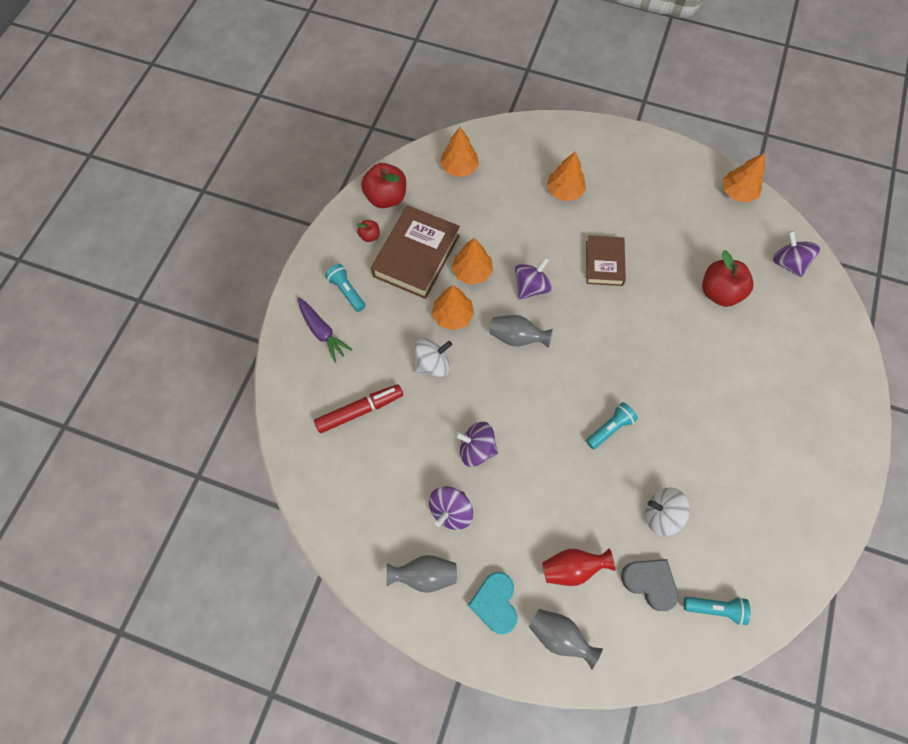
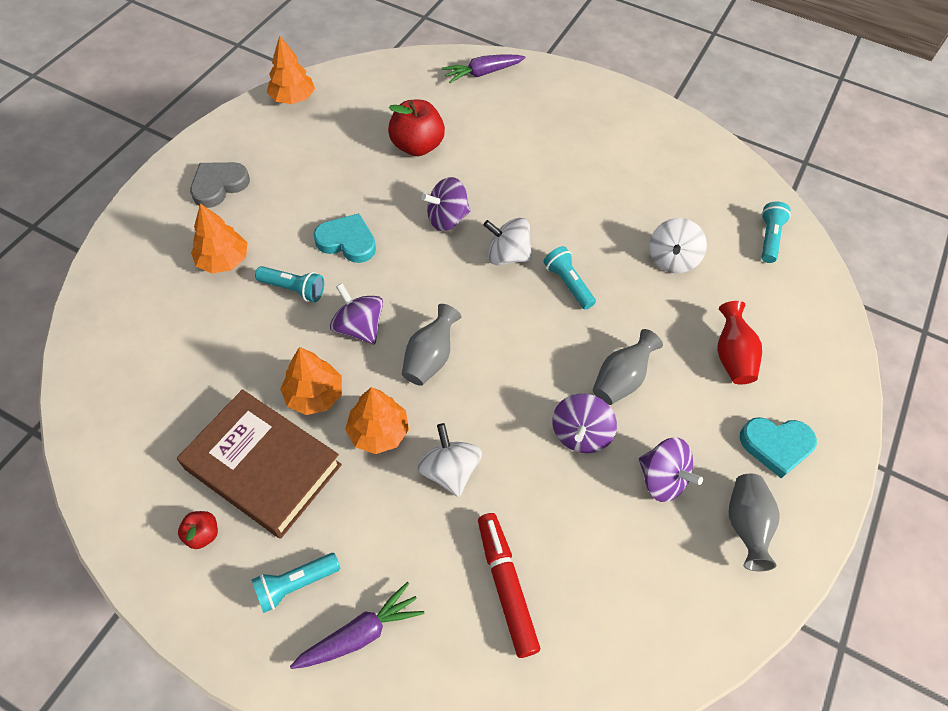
camera: 85 degrees left, 10 degrees down
red apple [361,163,406,208] -> none
orange tree [440,127,479,177] -> none
grey vase [529,609,603,670] -> grey vase moved to [593,329,663,405]
brown book [586,236,626,286] -> turquoise heart [314,213,376,263]
grey heart [621,559,678,611] -> grey heart moved to [190,162,250,208]
purple spinning top [773,231,820,277] -> purple spinning top moved to [422,177,470,231]
none -> turquoise flashlight [255,266,324,302]
none -> purple carrot [442,54,525,83]
none -> white spinning top [484,218,532,265]

